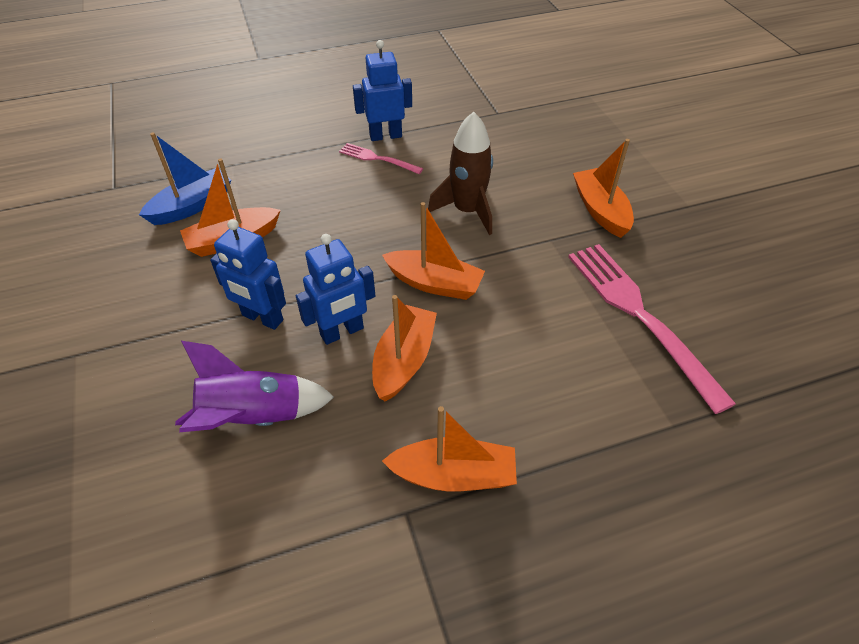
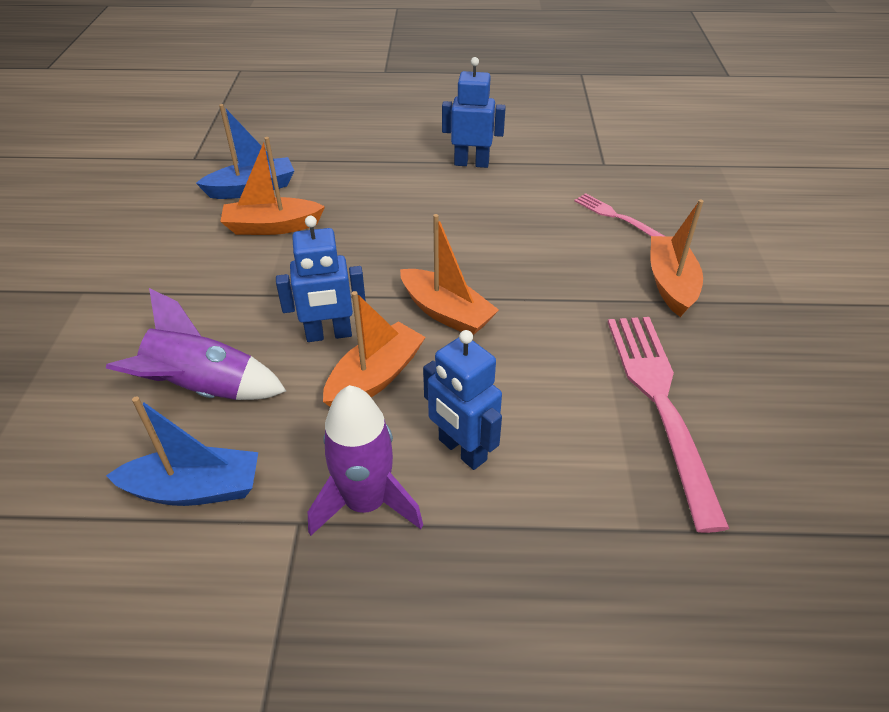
camera: 20 degrees right, 5 degrees down
blue robot [210,219,286,330] -> blue robot moved to [423,330,502,470]
pink fork [339,143,423,174] -> pink fork moved to [574,193,664,236]
orange boat [382,406,517,492] -> purple rocket [308,385,423,536]
brown rocket [428,112,493,235] -> none
none -> blue boat [106,396,258,506]

